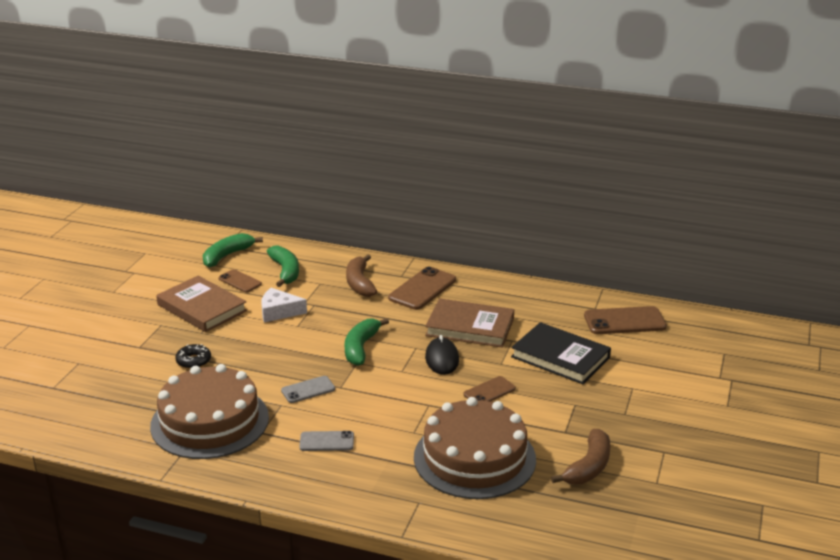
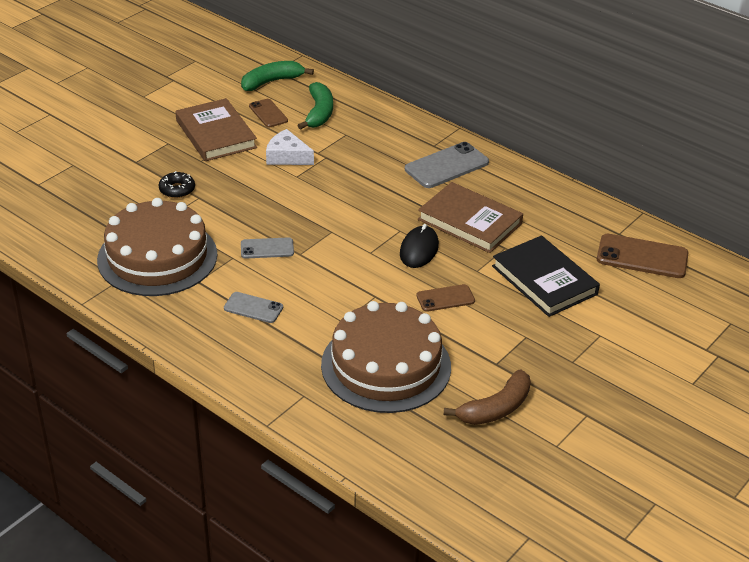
camera: 20 degrees right, 10 degrees up
green banana [345,318,389,366] -> none
brown banana [346,254,377,297] -> none
brown phone [388,267,456,310] -> grey phone [405,142,489,188]

